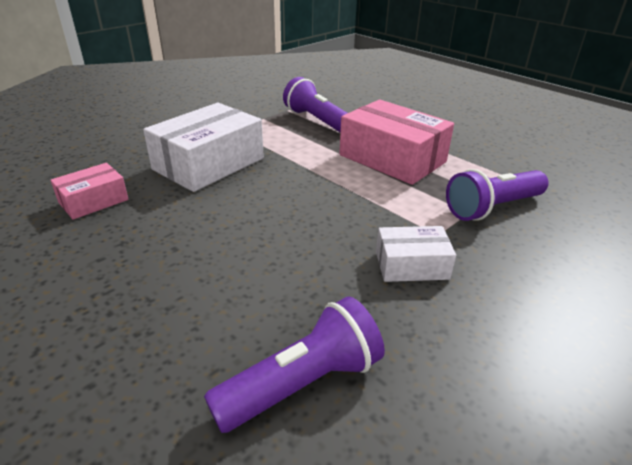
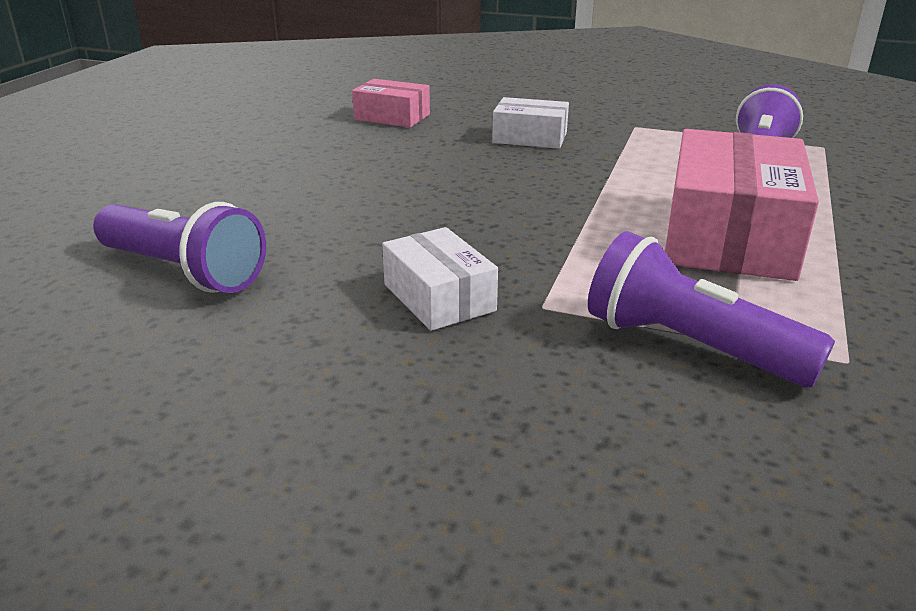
camera: 65 degrees right, 5 degrees down
white box [143,103,264,192] -> white box [492,97,569,149], size x0.54

